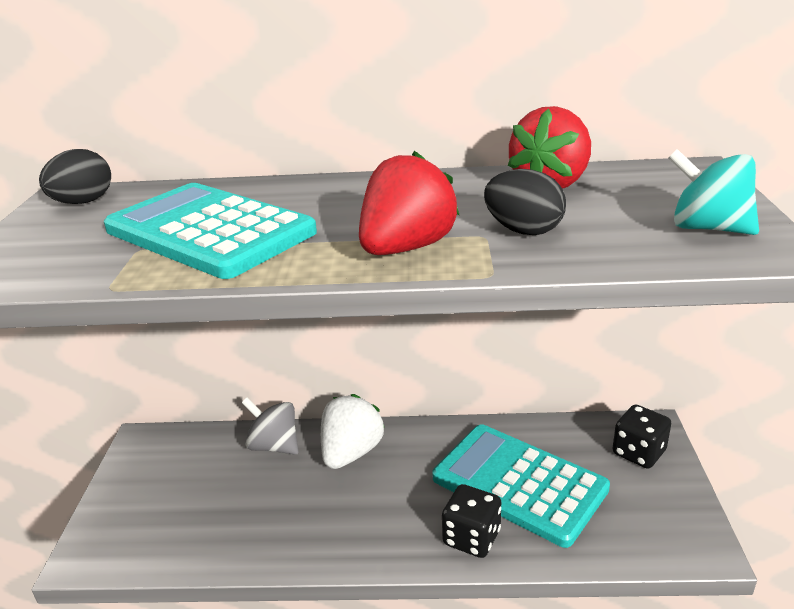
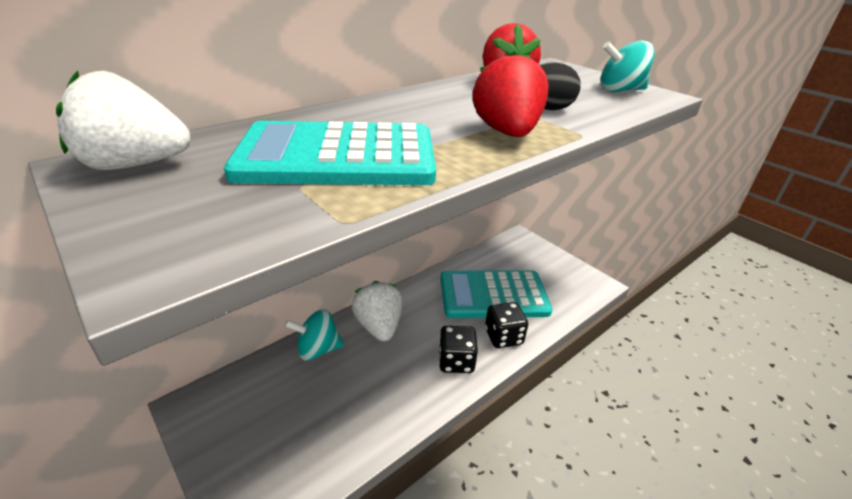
camera: 45 degrees left, 5 degrees up
black egg [39,149,111,204] -> white strawberry [56,71,191,170]
grey spinning top [242,397,299,455] -> turquoise spinning top [284,309,344,361]
black dice [612,405,671,469] -> black dice moved to [439,326,478,373]

